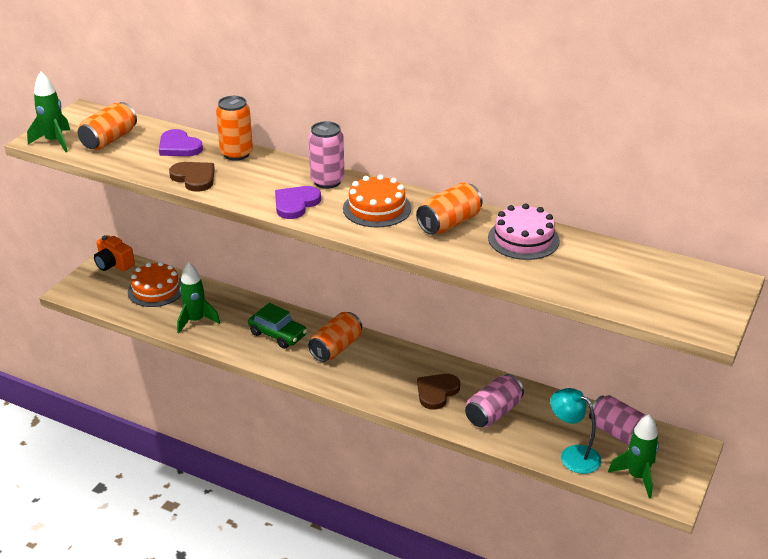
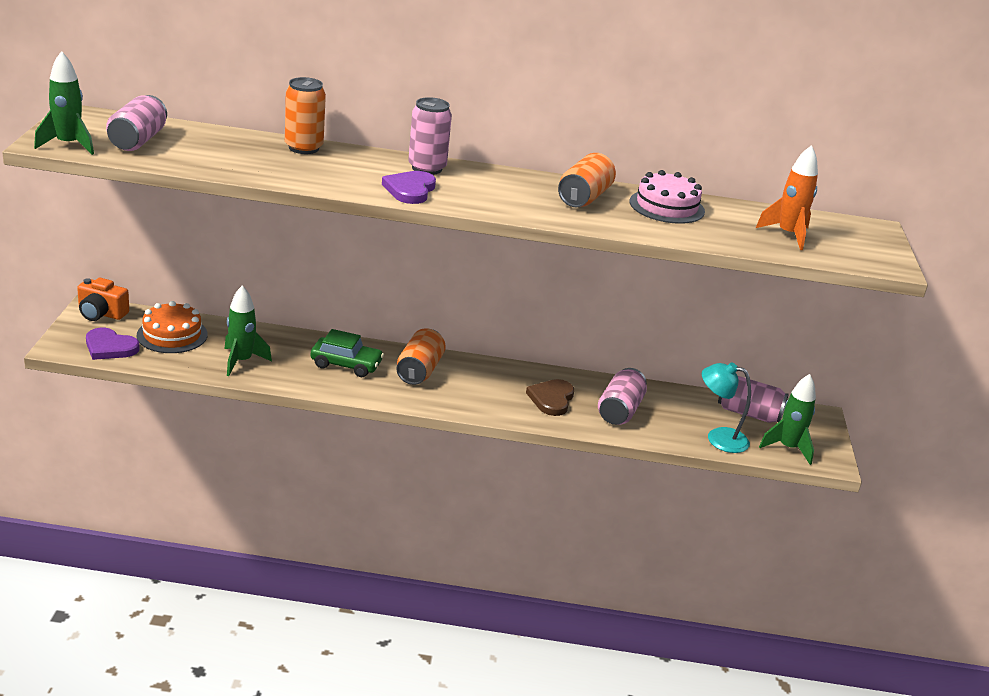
camera: 25 degrees left, 5 degrees down
orange can [78,102,137,150] -> pink can [106,95,167,151]
purple heart [159,129,203,156] -> purple heart moved to [86,328,139,360]
brown heart [169,162,215,192] -> none
orange cake [343,174,411,228] -> none
none -> orange rocket [756,145,818,250]

